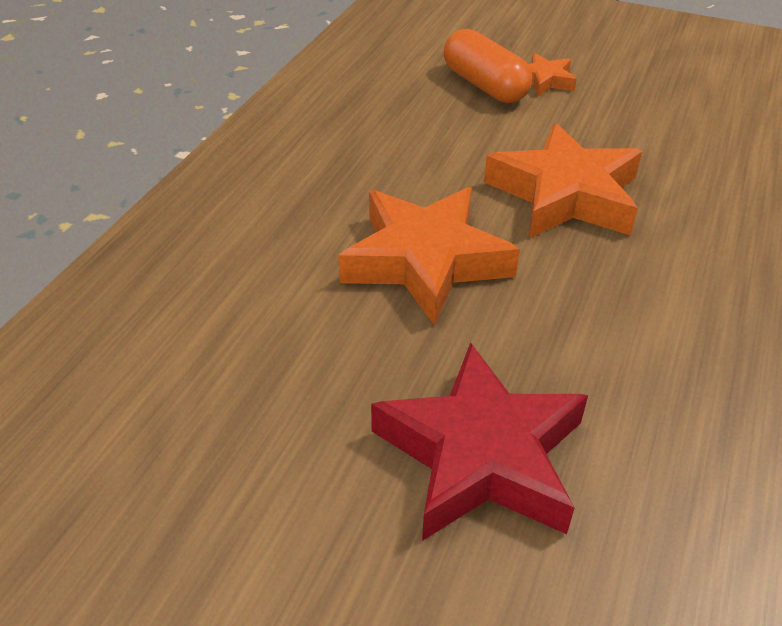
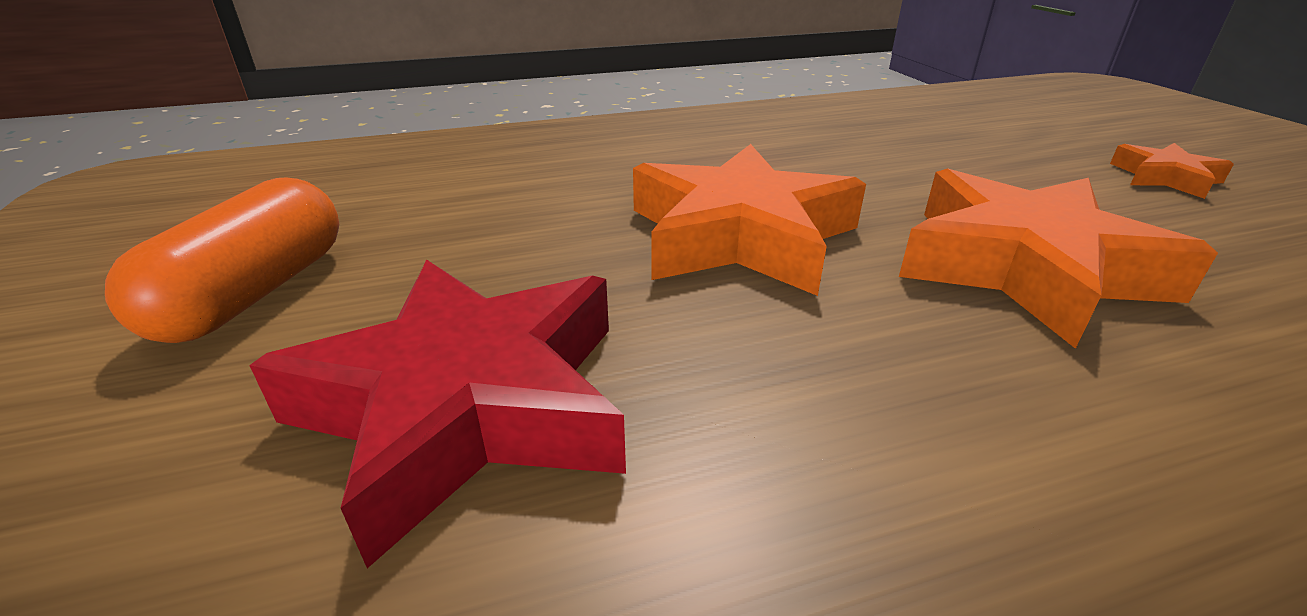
camera: 50 degrees right, 10 degrees down
orange capsule [444,29,532,103] -> orange capsule moved to [105,177,339,343]

